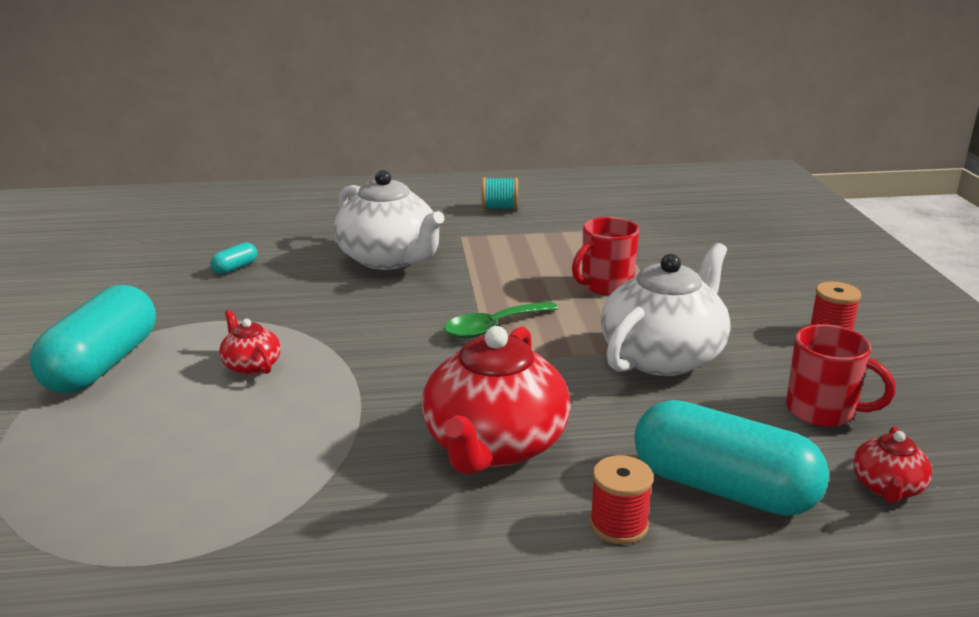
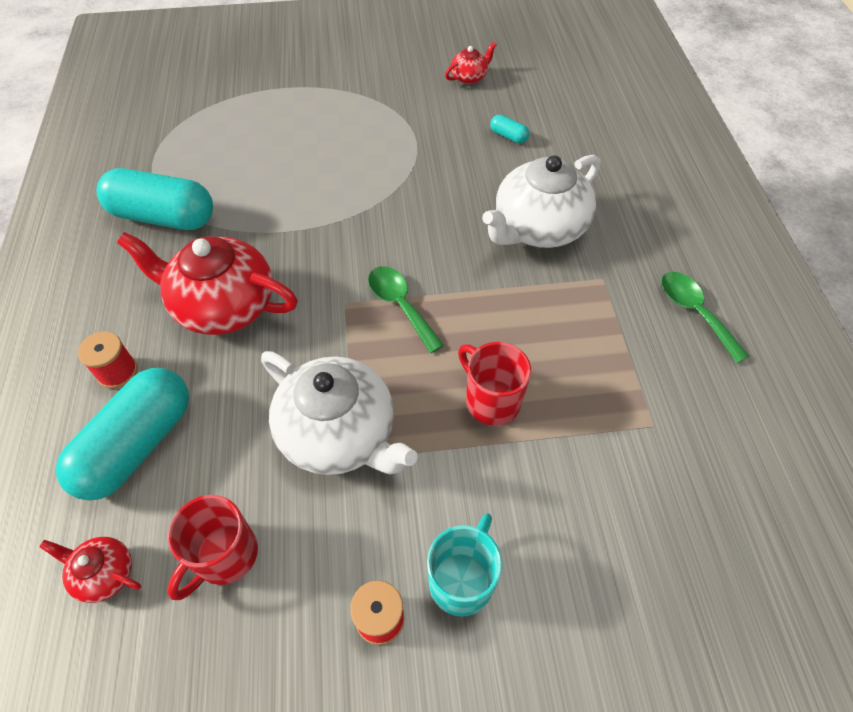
camera: 90 degrees right, 30 degrees up
turquoise capsule [29,285,156,393] -> turquoise capsule moved to [96,168,213,230]
red teapot [219,310,281,375] -> red teapot moved to [445,42,497,84]
turquoise spool [482,177,518,210] -> green spoon [661,272,749,363]
none -> turquoise mug [427,513,503,617]

